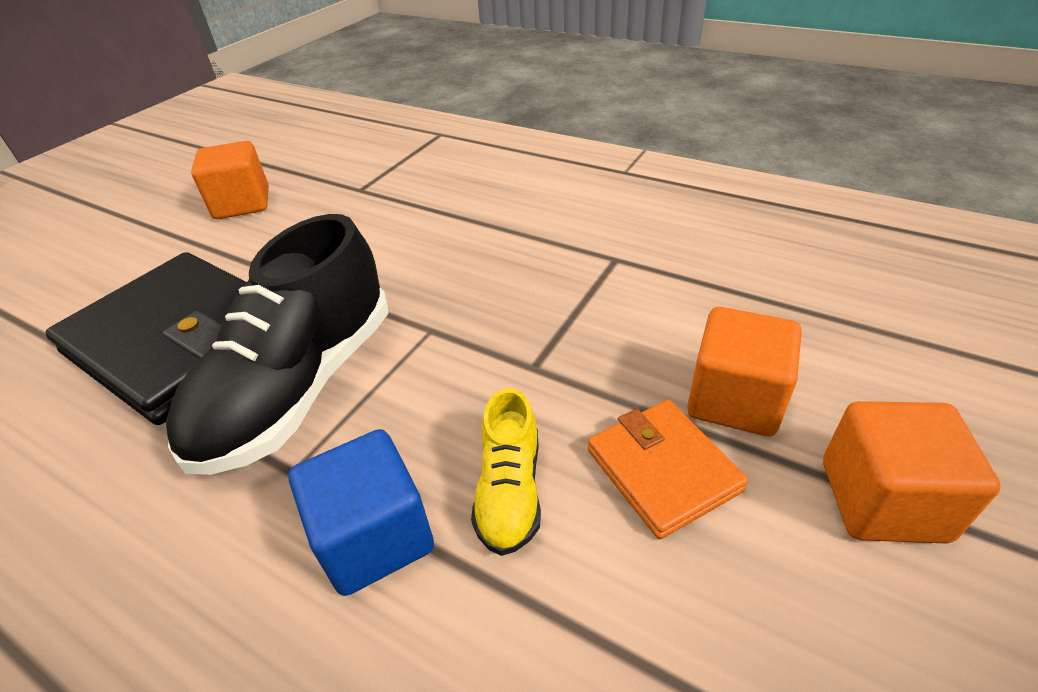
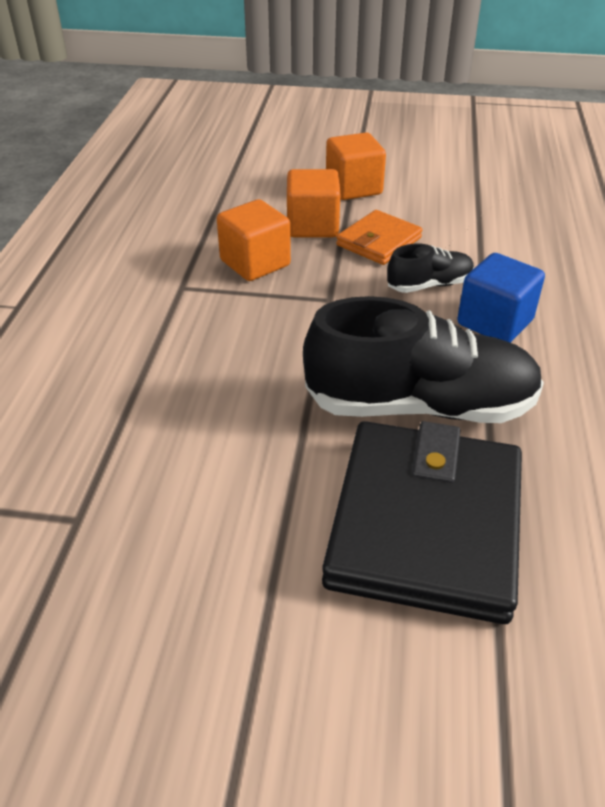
camera: 115 degrees left, 0 degrees up
orange cube [191,141,269,219] -> orange cube moved to [217,199,291,281]
yellow shoe [471,388,541,556] -> black shoe [387,243,474,293]

